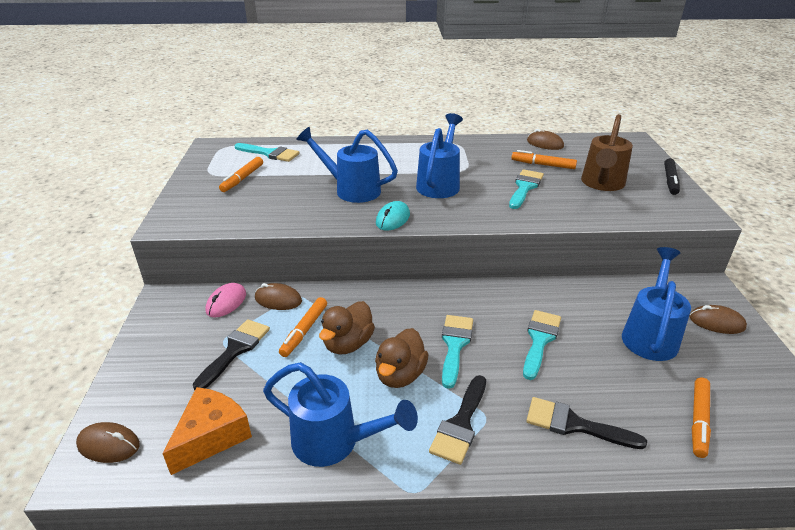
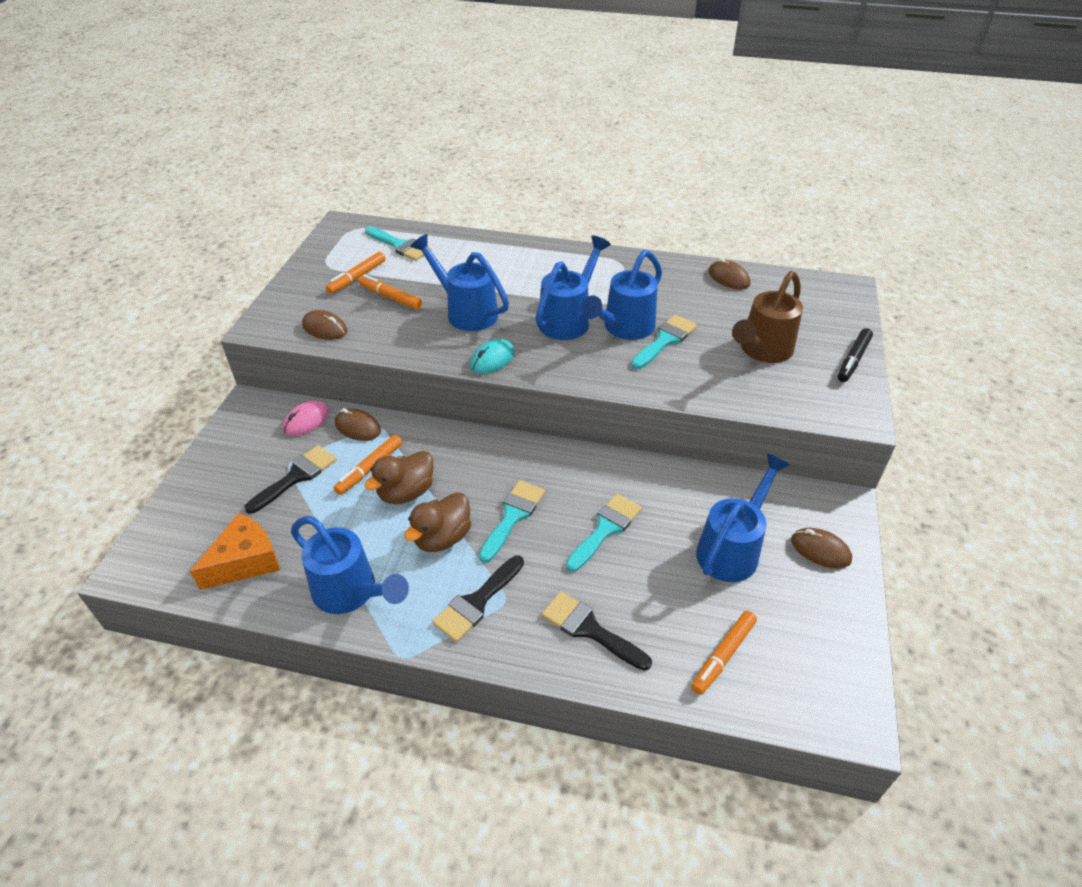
camera: 15 degrees right, 10 degrees up
brown mouse [76,422,140,463] -> brown mouse moved to [302,310,347,340]
orange marker [511,150,577,169] -> orange marker moved to [358,274,422,310]
none -> blue watering can [581,250,662,340]

